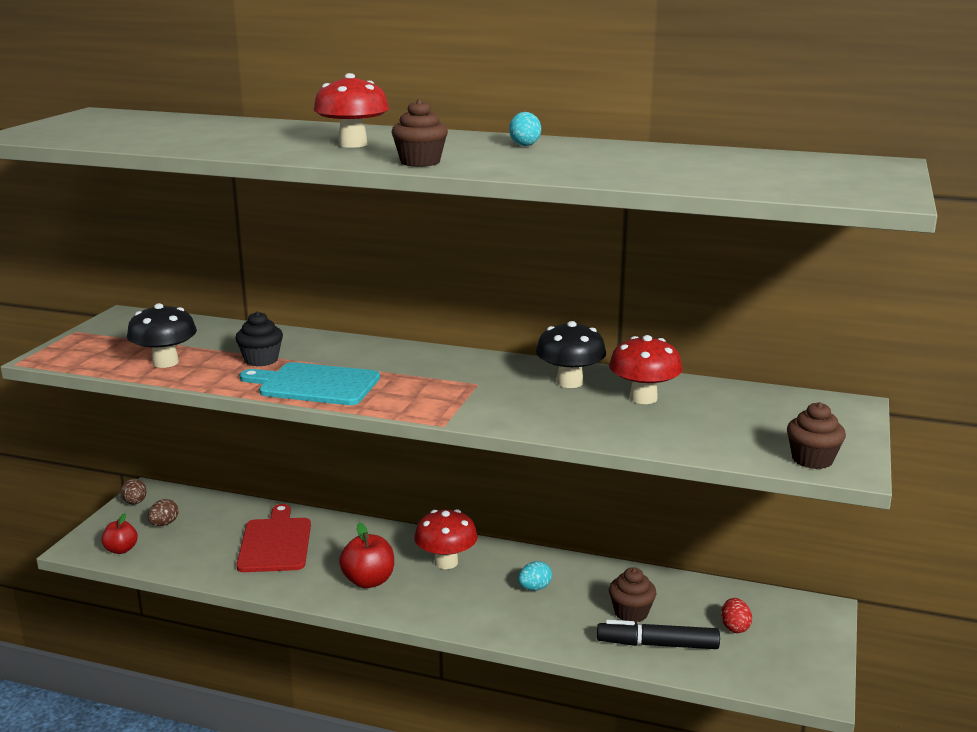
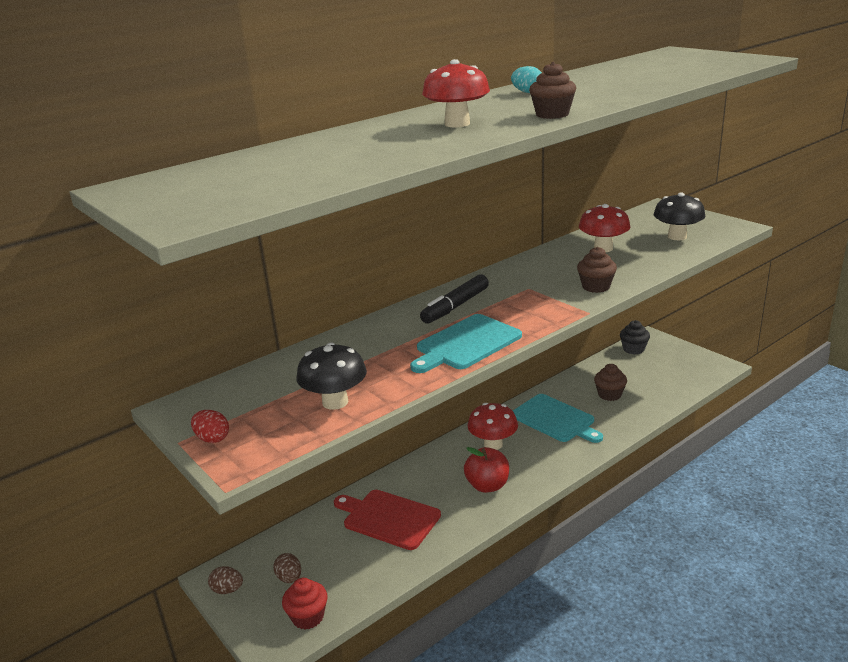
camera: 55 degrees left, 5 degrees up
red apple [101,513,138,554] -> red cupcake [282,578,328,629]
black cupcake [236,311,283,366] -> black cupcake moved to [620,320,650,355]
turquoise egg [518,561,552,591] -> turquoise cutting board [513,394,603,443]
black mushroom [536,321,606,388] -> black mushroom moved to [654,193,705,240]
black marker [597,620,720,649] -> black marker moved to [420,274,489,324]
red egg [721,598,752,633] -> red egg moved to [191,410,229,443]
brown cupcake [787,402,846,469] -> brown cupcake moved to [577,247,617,293]

